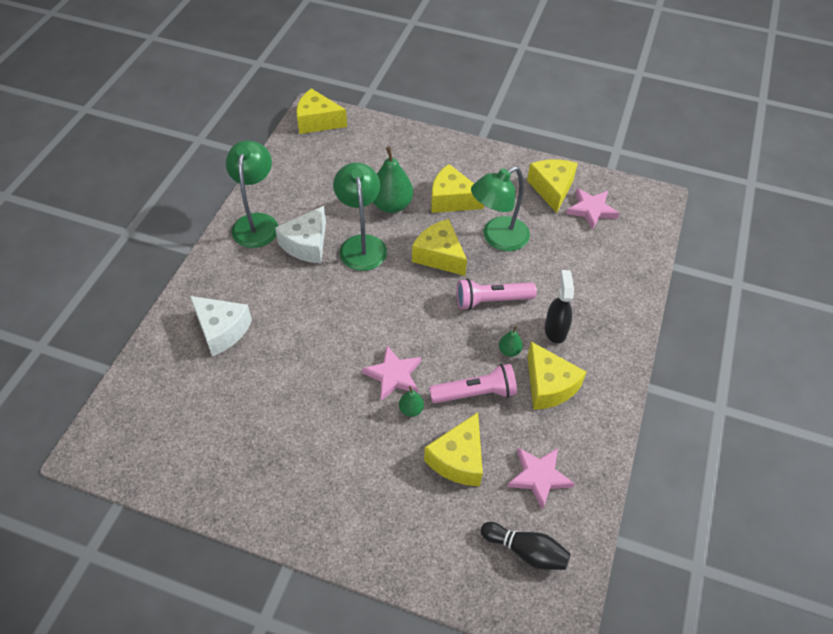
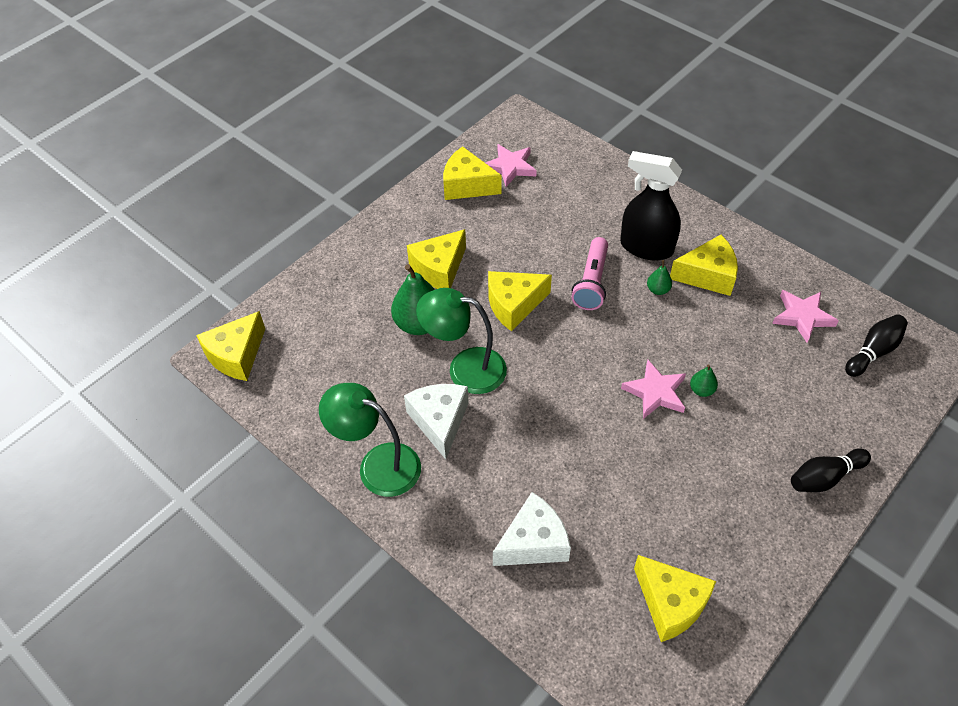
camera: 65 degrees left, 0 degrees up
white cheese [275,206,326,264] -> white cheese turned 150 degrees counterclockwise [404,384,469,459]
yellow cheese [424,412,483,486] -> yellow cheese moved to [634,555,716,642]
pink flashlight [429,364,517,404] -> none
green lamp [471,166,530,251] -> none
black spray bottle [545,270,574,344] -> black spray bottle [620,151,682,260], size x1.54
none -> black bowling pin [791,448,871,492]

